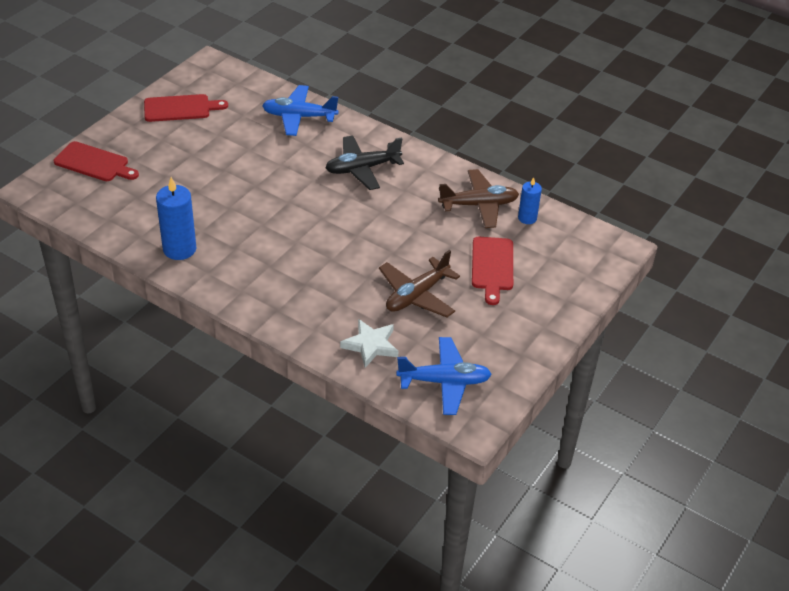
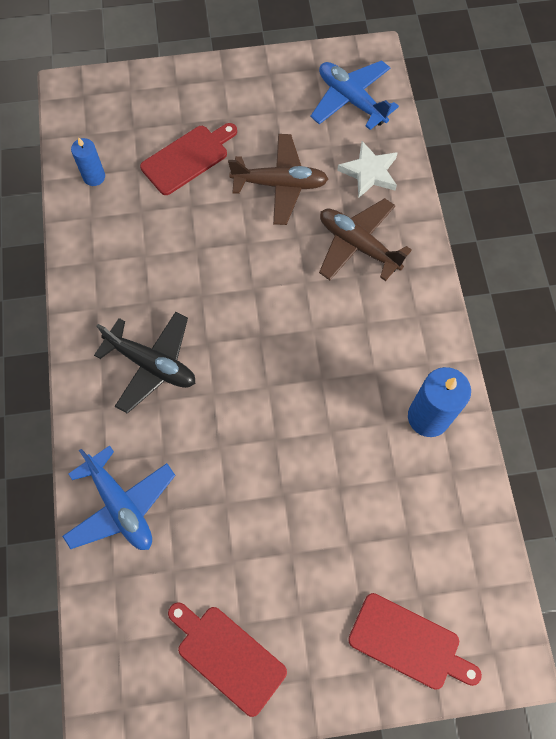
camera: 130 degrees left, 25 degrees up
red cutting board [54,141,139,181] -> red cutting board turned 135 degrees clockwise [348,593,482,690]
brown plane [438,169,519,228] -> brown plane moved to [319,198,412,281]

